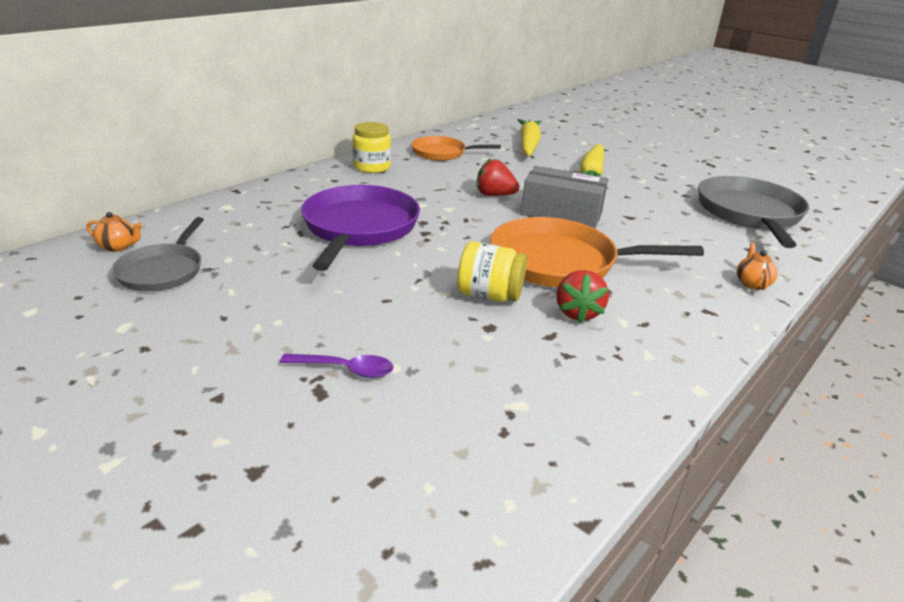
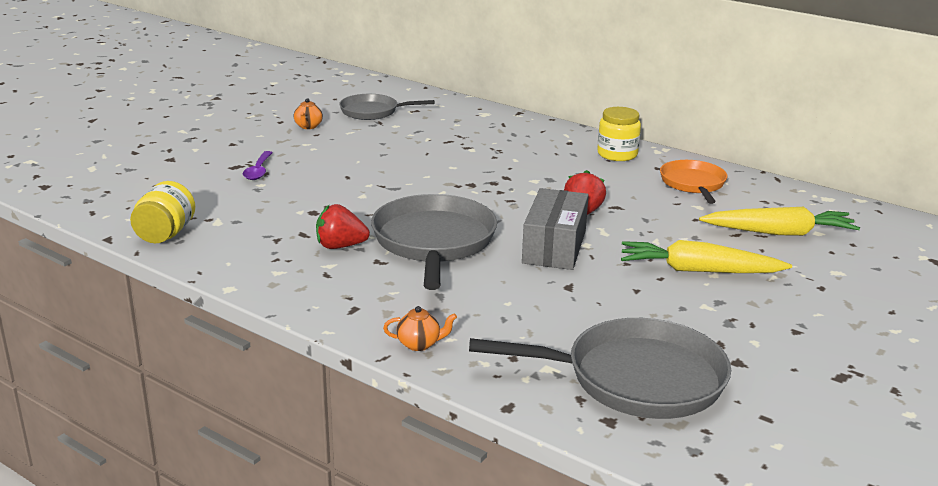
camera: 85 degrees right, 5 degrees down
orange teapot [86,212,142,252] -> orange teapot moved to [294,98,323,129]
purple pan [301,185,420,271] -> none
yellow jar [457,242,527,302] -> yellow jar moved to [130,181,195,243]
orange pan [490,217,704,287] -> grey pan [371,194,497,290]

